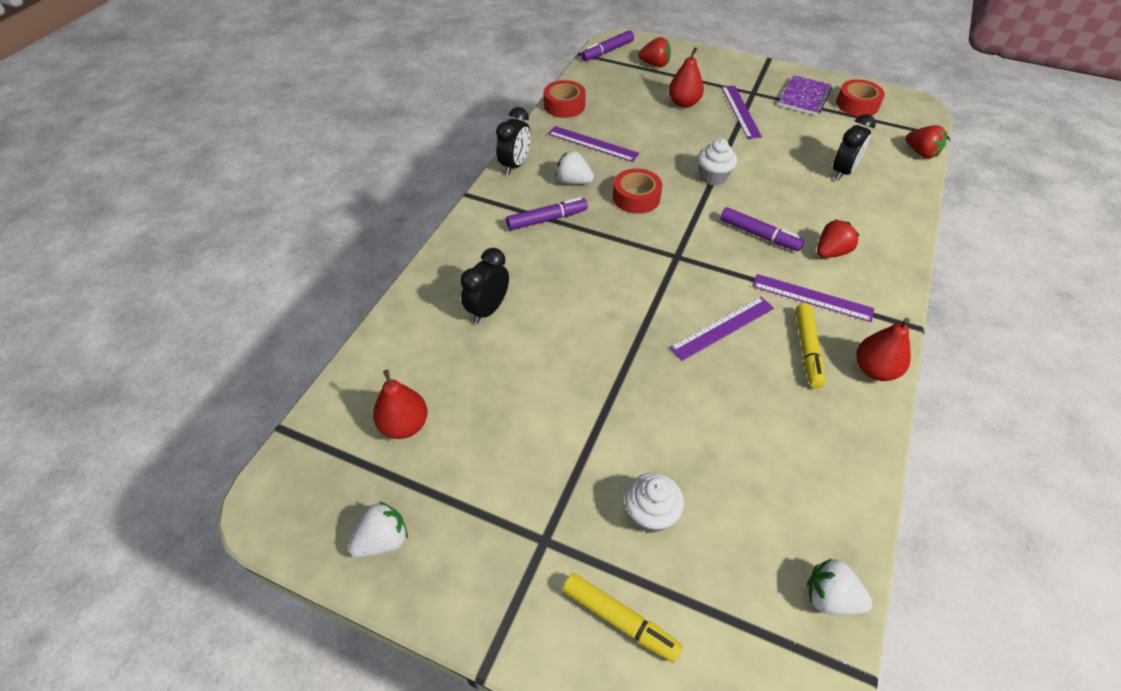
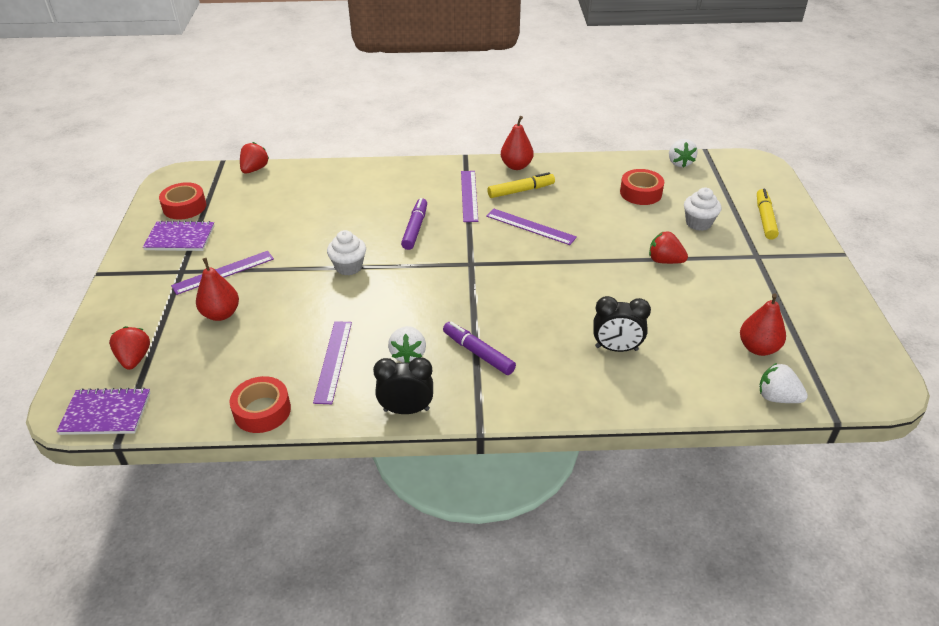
camera: 115 degrees left, 10 degrees down
white strawberry [348,501,408,558] -> white strawberry moved to [759,363,808,403]
purple marker [581,30,634,61] -> purple notebook [56,387,151,435]
red tape [613,168,662,214] -> red tape moved to [620,169,664,205]
red strawberry [817,219,859,258] -> red strawberry moved to [649,231,688,264]
black clock [833,114,876,181] -> none

